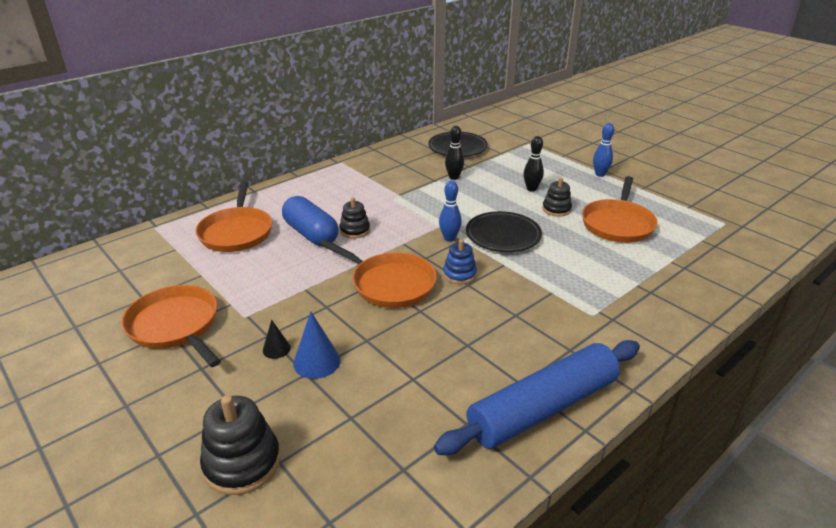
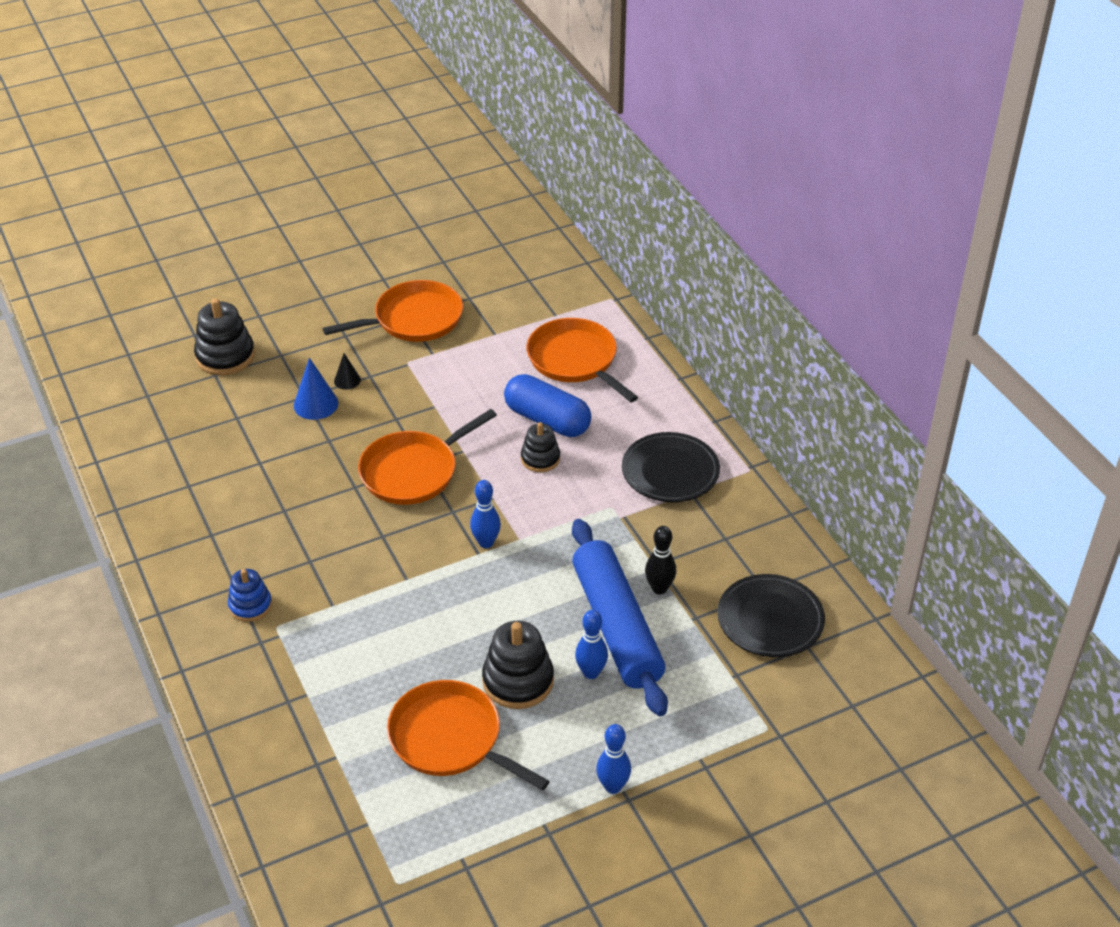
camera: 105 degrees right, 10 degrees up
orange pan [195,181,272,252] -> orange pan turned 45 degrees clockwise [527,318,638,403]
blue capsule [282,196,339,246] -> blue capsule turned 60 degrees clockwise [504,374,591,437]
blue rolling pin [434,340,640,455] -> blue rolling pin moved to [572,519,668,716]
blue stacking toy [443,239,477,284] -> blue stacking toy moved to [228,569,272,622]
black plate [466,211,542,252] -> black plate moved to [622,432,720,502]
black bowling pin [523,136,544,191] -> blue bowling pin [575,610,608,679]
black stacking toy [542,178,572,217] -> black stacking toy [482,621,554,709], size x1.59

